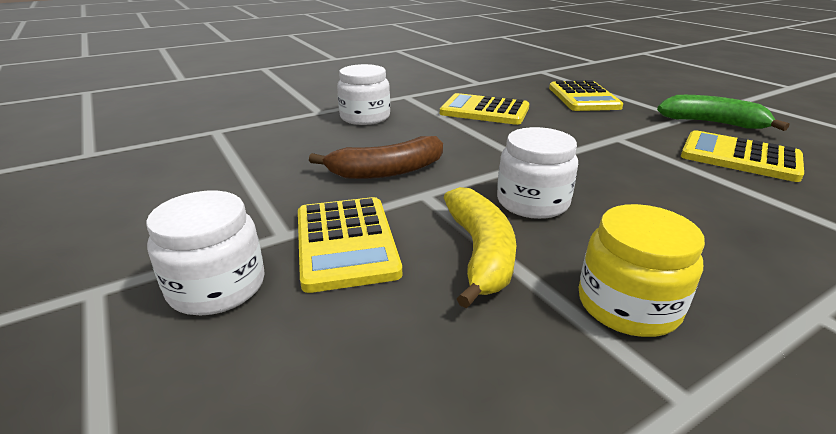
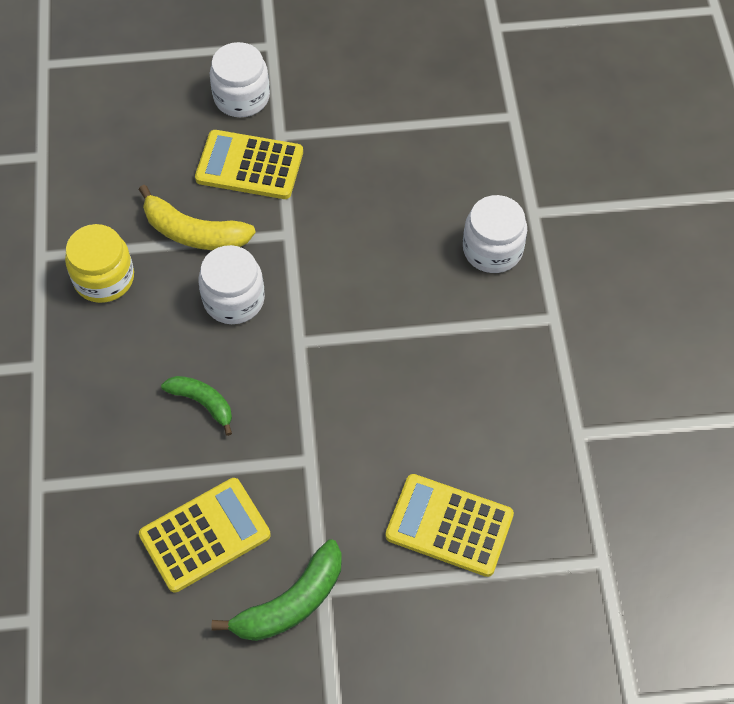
camera: 115 degrees right, 30 degrees up
brown banana [309,136,443,179] -> none
yellow calculator [440,93,529,125] -> none
none -> green banana [161,376,232,436]

